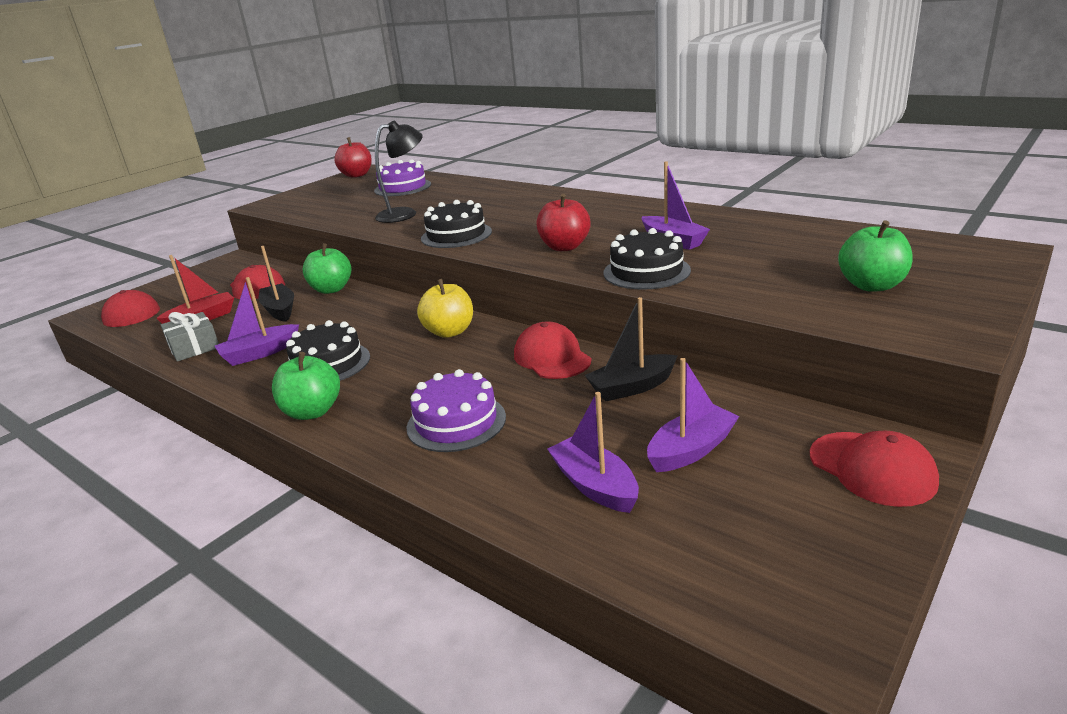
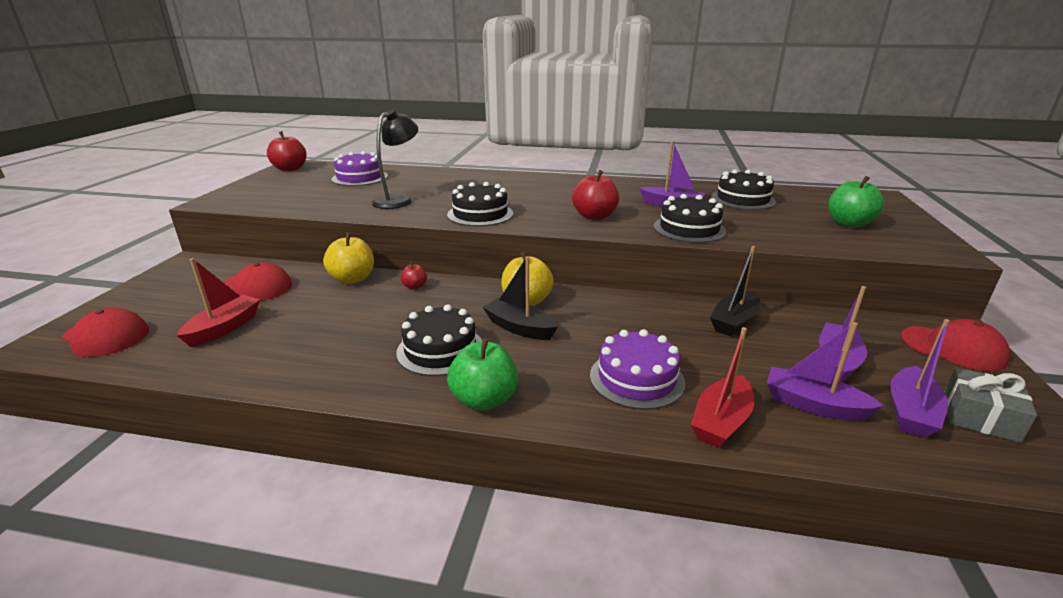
camera: 30 degrees left, 0 degrees up
grey gift [161,312,219,362] -> grey gift moved to [944,367,1037,443]
purple boat [215,277,299,366] -> purple boat moved to [890,319,950,438]
black boat [259,246,294,322] -> black boat moved to [482,256,558,340]
green apple [303,243,351,294] -> yellow apple [323,232,374,284]
red cap [514,321,592,379] -> none
none -> red apple [401,263,427,289]
none -> red boat [691,327,754,448]
none -> black cake [711,169,776,210]

